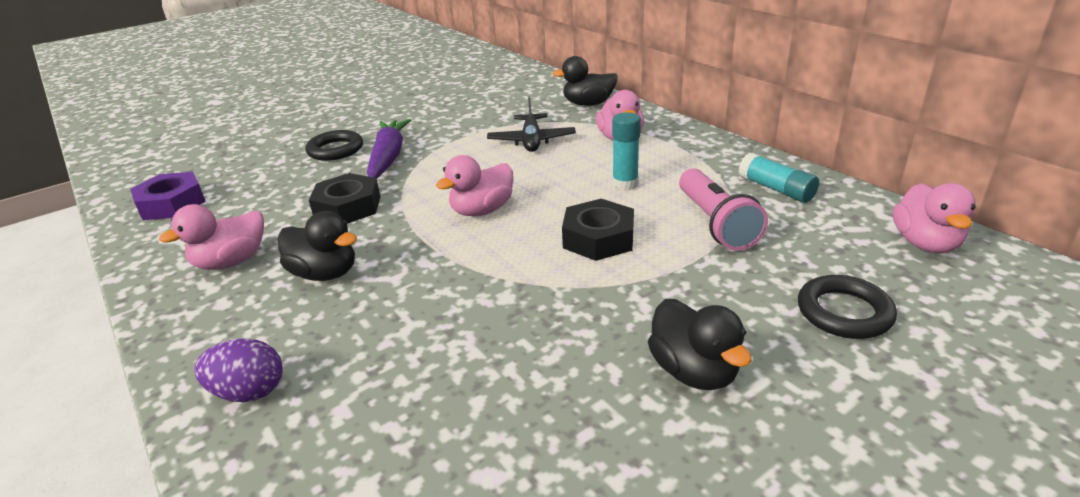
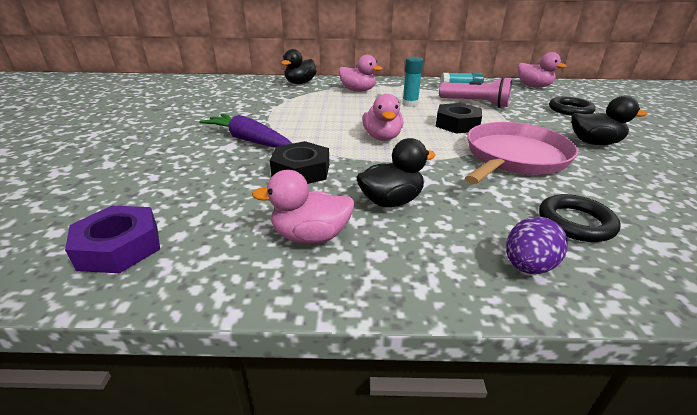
camera: 55 degrees left, 0 degrees up
pink duck [159,204,264,270] -> pink duck turned 90 degrees clockwise [252,170,355,243]
black ring [305,130,363,161] -> black ring moved to [539,194,621,242]
black plane [487,97,576,152] -> none
none -> pink pan [465,122,578,184]

